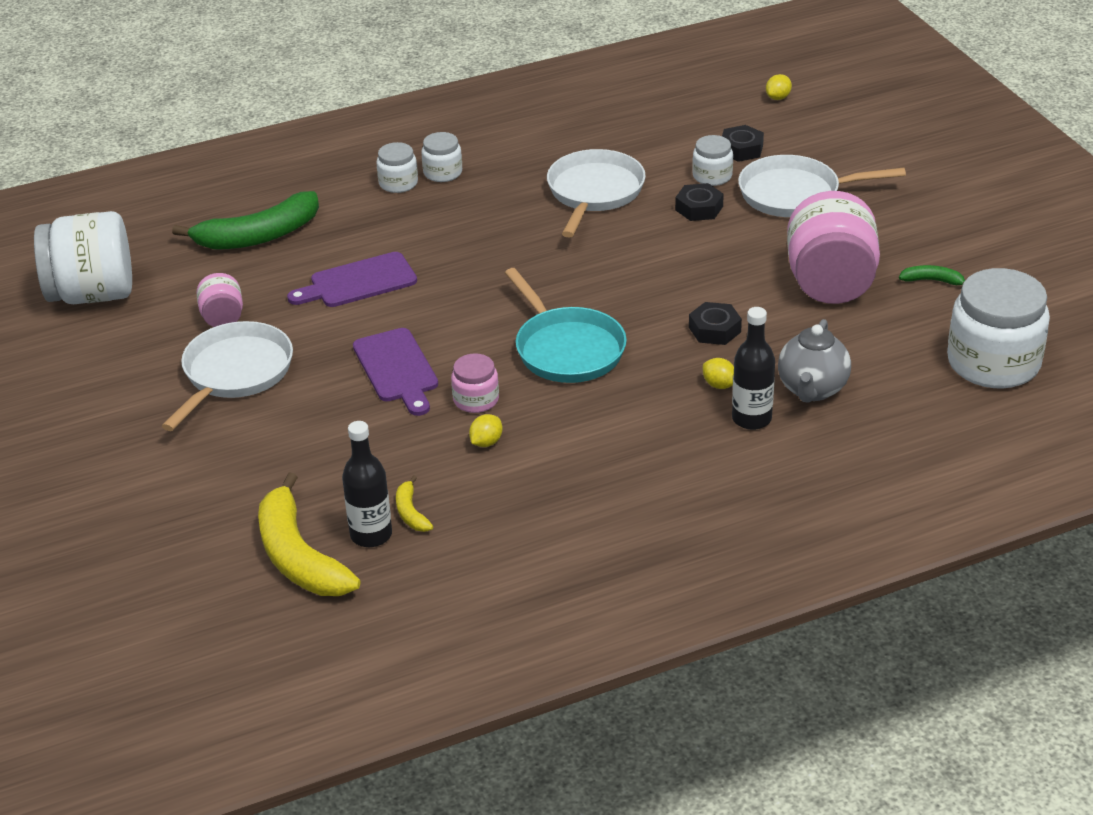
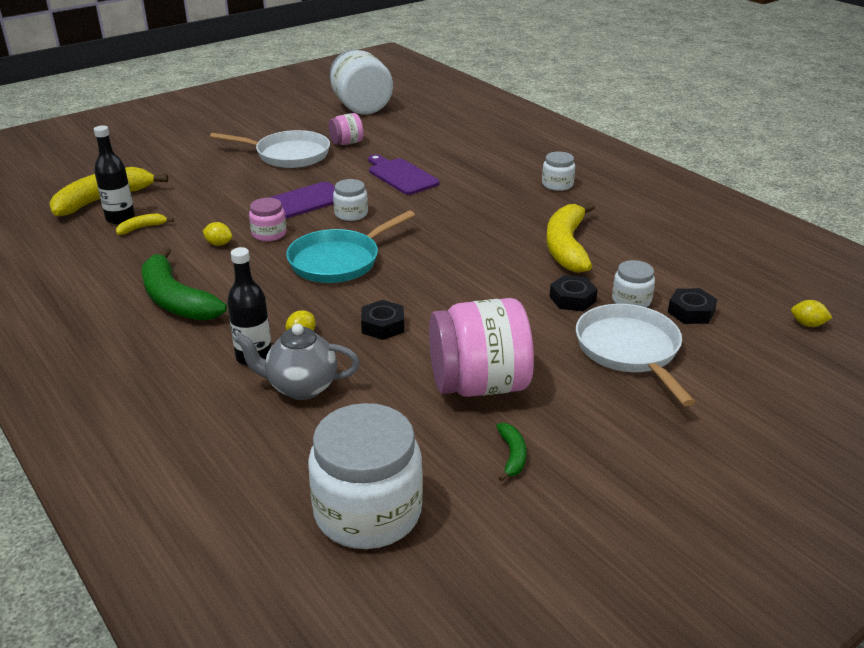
camera: 75 degrees right, 5 degrees down
green banana [172,191,319,250] -> green banana moved to [141,247,227,321]
white jar [376,142,418,193] -> white jar moved to [333,179,368,221]
white pan [547,149,646,238] -> yellow banana [546,202,595,273]

